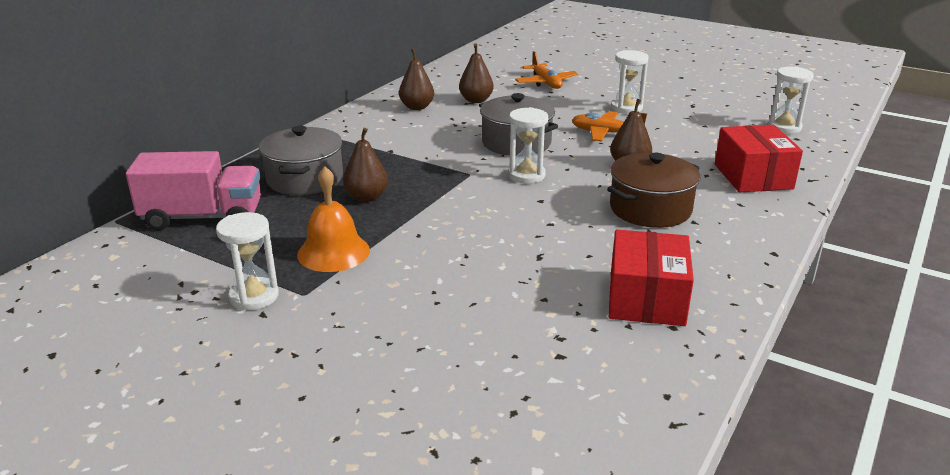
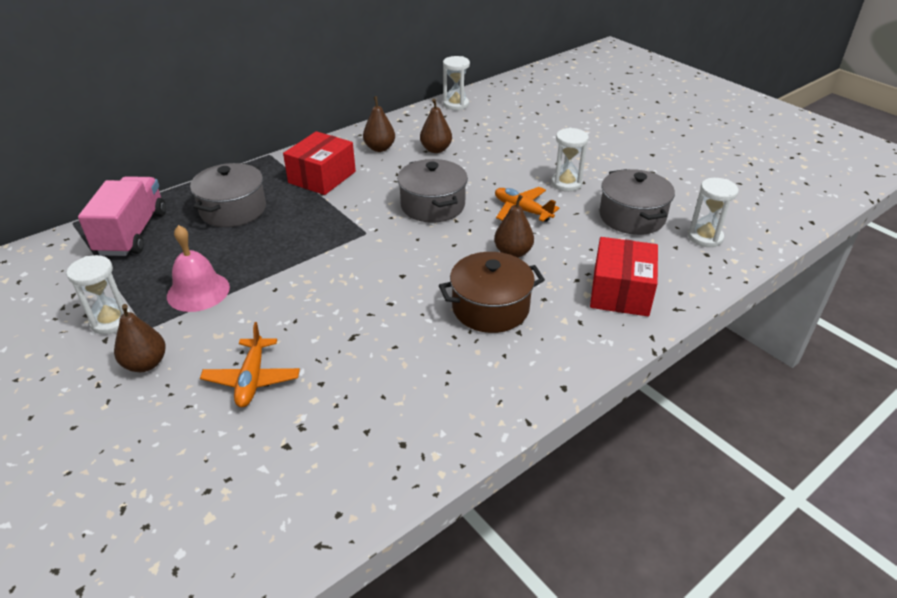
camera: 20 degrees right, 10 degrees up
pink truck [126,151,261,230] -> pink truck turned 105 degrees counterclockwise [78,176,166,256]
orange bell [297,166,370,272] -> pink bell [167,225,230,312]
brown pear [343,128,388,202] -> brown pear moved to [114,304,166,372]
white hourglass [508,107,548,184] -> white hourglass moved to [443,56,470,110]
orange plane [515,51,578,89] -> orange plane moved to [200,322,300,407]
red box [609,230,694,326] -> red box moved to [283,131,356,195]
none -> grey pot [599,169,675,235]

